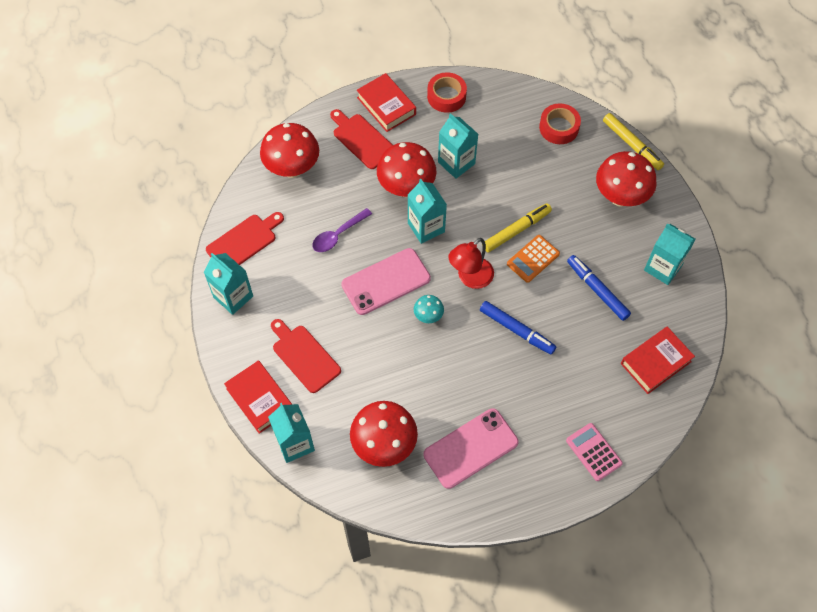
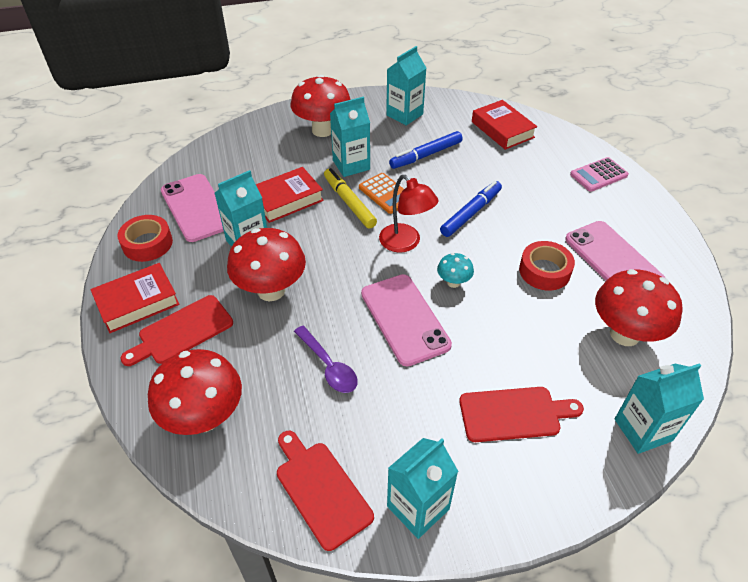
camera: 85 degrees left, 15 degrees down
red book [224,360,292,434] -> red book moved to [256,167,324,223]
red cutting board [271,319,341,393] -> red cutting board turned 150 degrees counterclockwise [459,387,584,442]
turquoise carton [408,179,447,244] -> turquoise carton moved to [330,97,370,177]
red tape [539,103,581,144] -> red tape moved to [519,241,575,291]
yellow marker [603,113,664,170] -> none
none -> pink phone [161,174,224,242]

